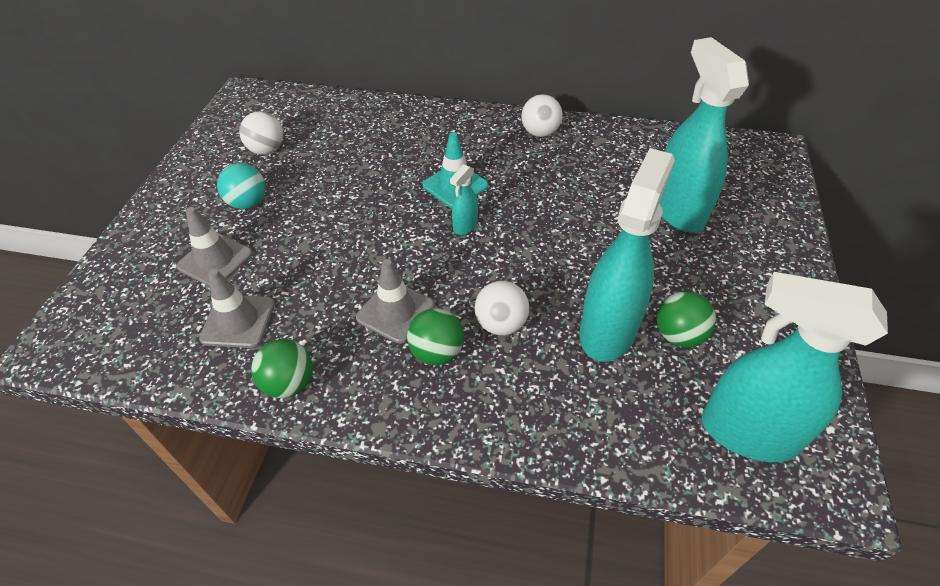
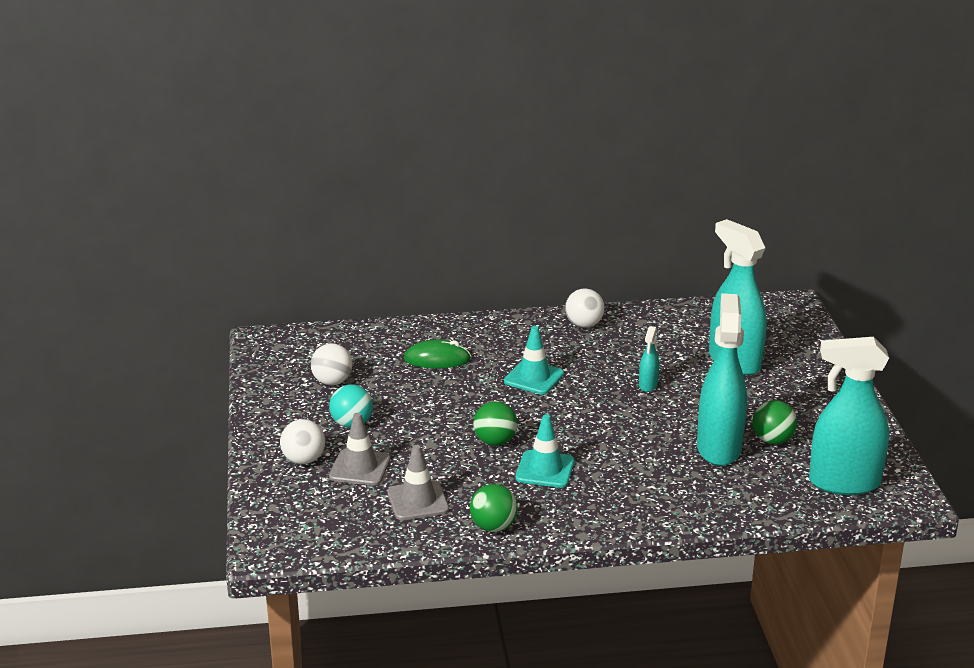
camera: 20 degrees left, 20 degrees down
grey traffic cone [356,259,434,344] -> turquoise traffic cone [516,414,574,488]
green ball [407,308,464,365] -> green ball moved to [473,401,518,446]
turquoise spray bottle [450,165,478,235] -> turquoise spray bottle moved to [639,326,659,392]
white ball [475,281,529,335] -> white ball moved to [280,419,325,464]
none -> green mouse [404,339,471,369]

